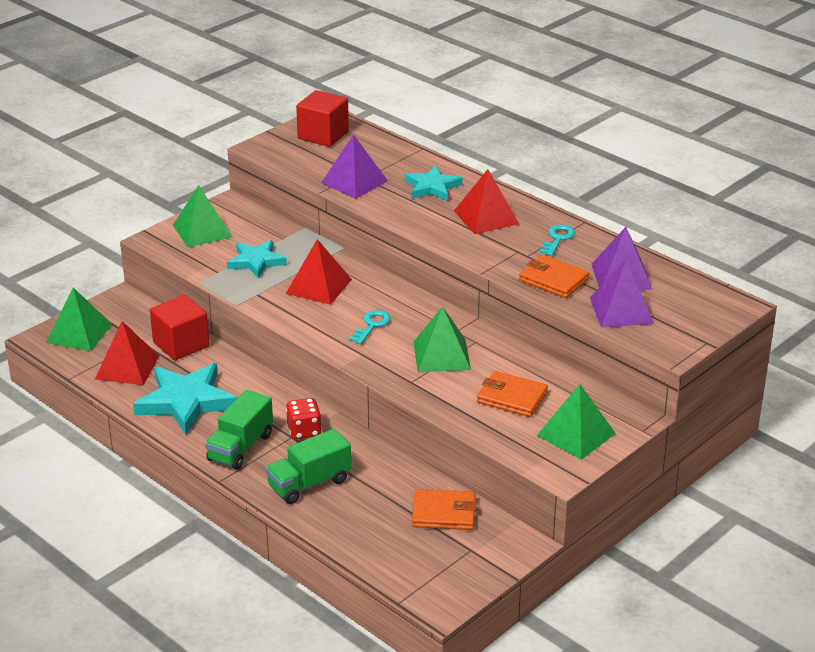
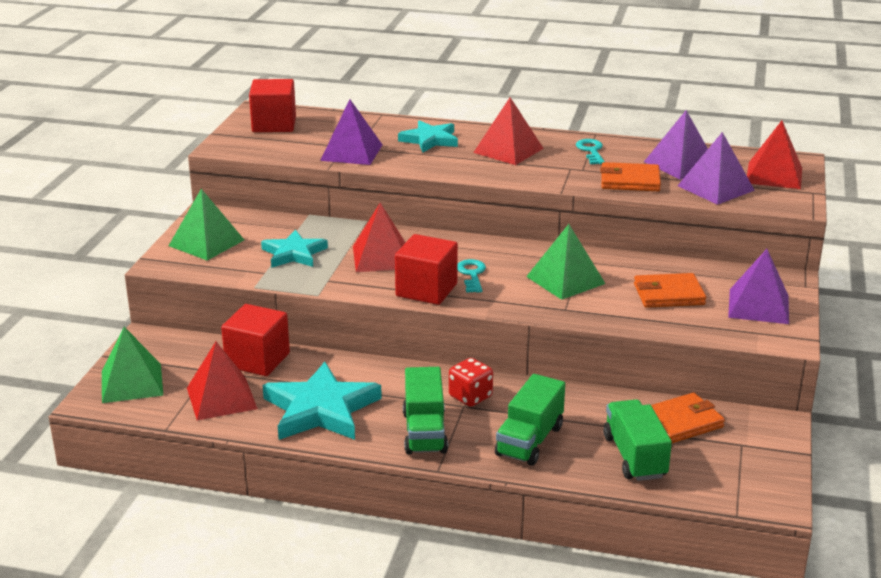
camera: 30 degrees left, 5 degrees down
green pyramid [537,384,616,460] -> purple pyramid [728,249,789,324]
none -> red cube [395,234,458,305]
none -> green truck [603,399,672,481]
none -> red pyramid [747,121,802,189]

